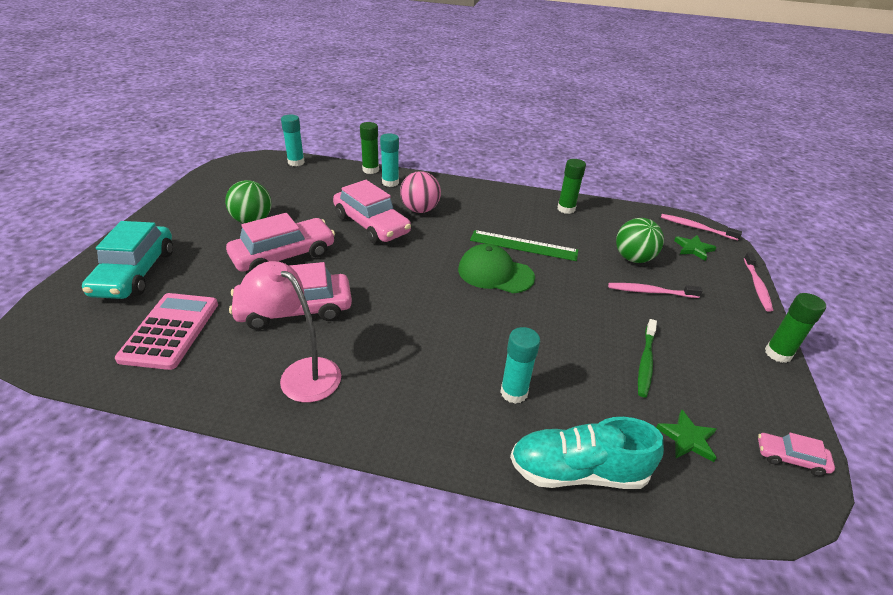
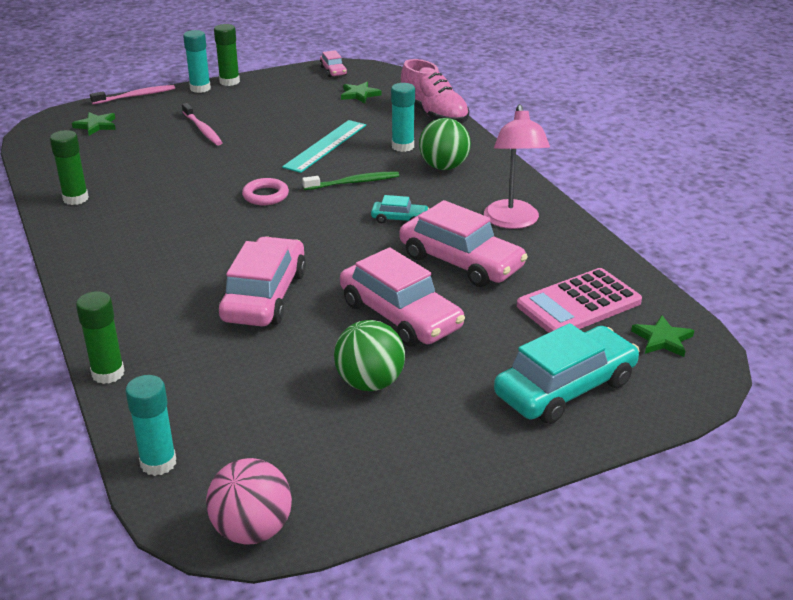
camera: 125 degrees left, 5 degrees down
pink car [226,213,335,272] -> pink car turned 150 degrees counterclockwise [340,247,465,347]
turquoise glue stick [380,133,399,187] -> turquoise glue stick moved to [183,30,211,93]
pink ball [400,171,441,213] -> pink ball moved to [206,458,292,545]
green cap [458,244,535,293] -> pink ring [242,178,289,205]
green ruler [470,230,578,261] -> none
turquoise shoe [510,417,664,489] -> pink shoe [401,59,469,123]
green ball [616,218,664,263] -> green ball moved to [419,118,471,170]
green toothbrush [638,319,657,397] -> green toothbrush moved to [302,171,399,190]
pink toothbrush [661,214,742,240] -> none
none -> turquoise ruler [282,120,366,173]
none -> turquoise car [371,195,429,223]
none -> green star [631,315,694,357]

